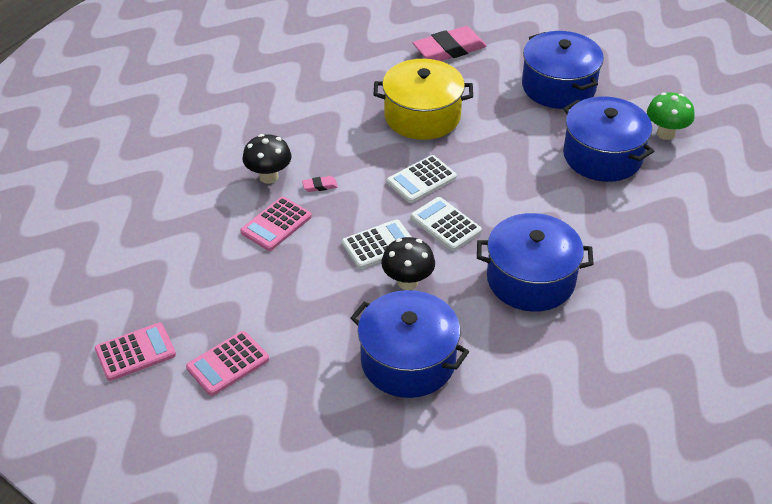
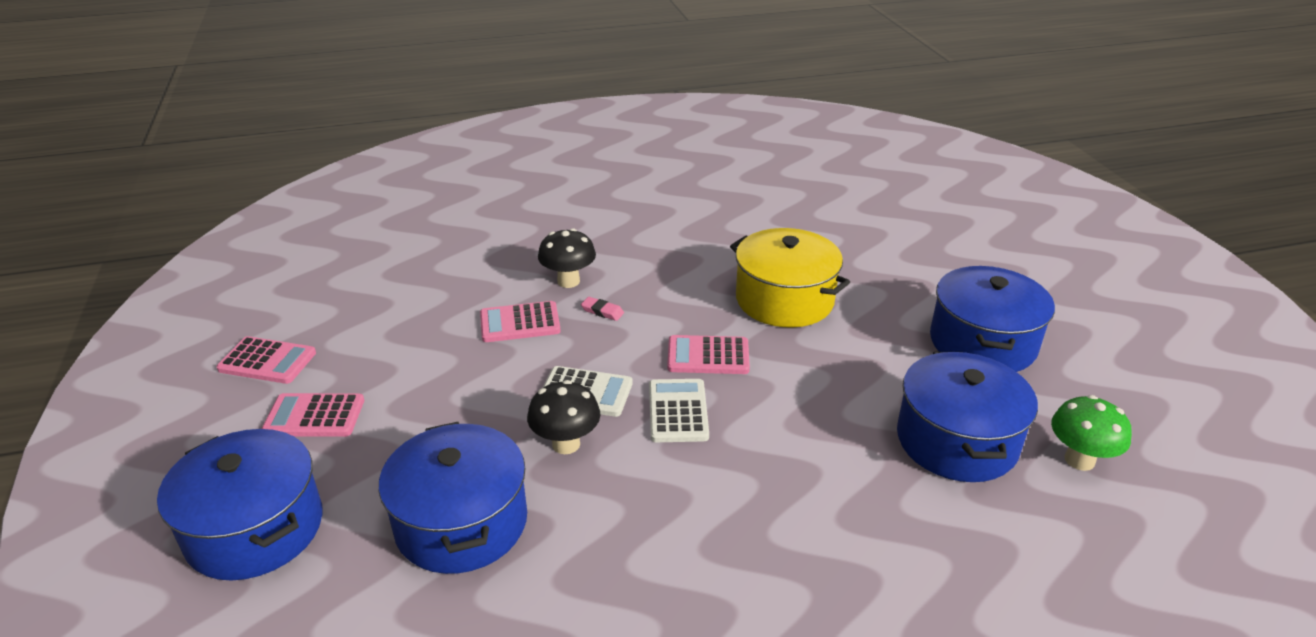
camera: 40 degrees right, 10 degrees down
white calculator [387,155,457,203] -> pink calculator [667,335,750,374]
pink eraser [413,26,487,61] -> none
blue pot [477,213,594,312] -> blue pot moved to [157,429,323,581]

